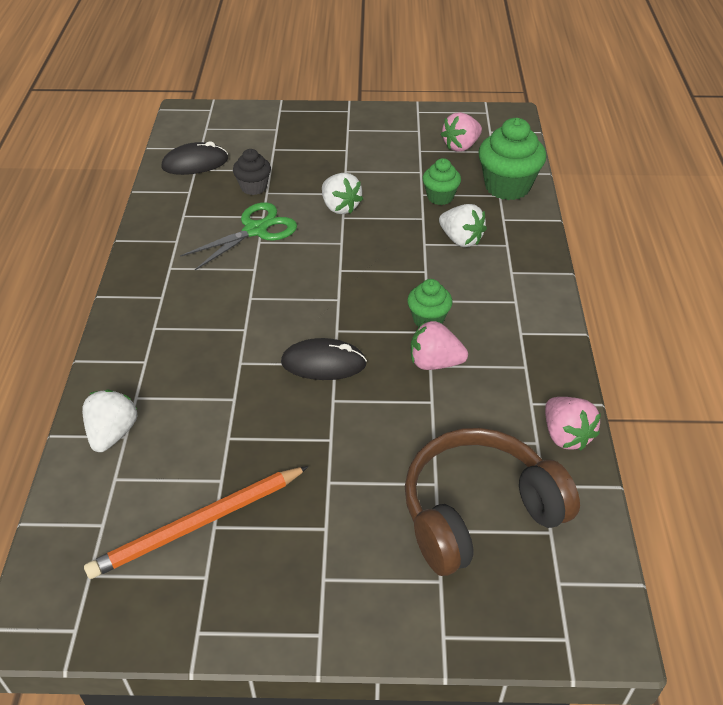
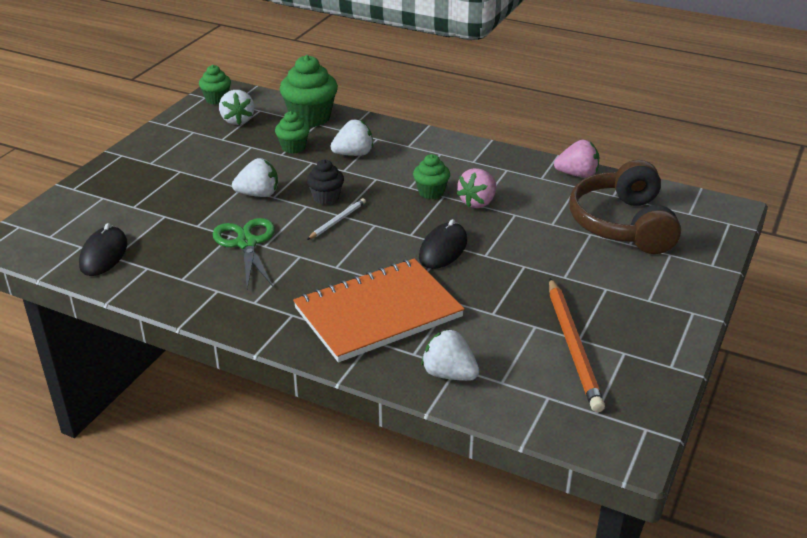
camera: 65 degrees left, 10 degrees down
black cupcake [233,149,271,195] -> black cupcake moved to [307,159,344,205]
pink strawberry [441,112,482,152] -> white strawberry [219,90,254,125]
none -> green cupcake [199,65,231,105]
none -> orange notebook [293,259,465,362]
none -> white pencil [307,198,366,240]

